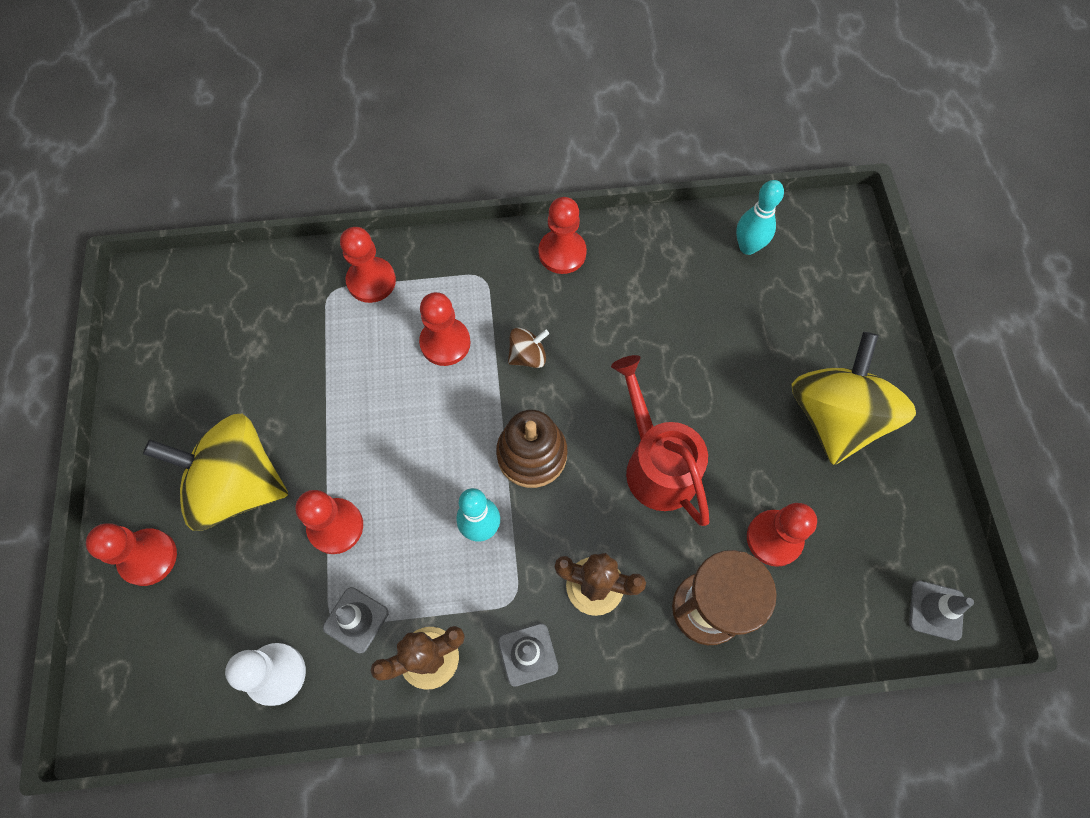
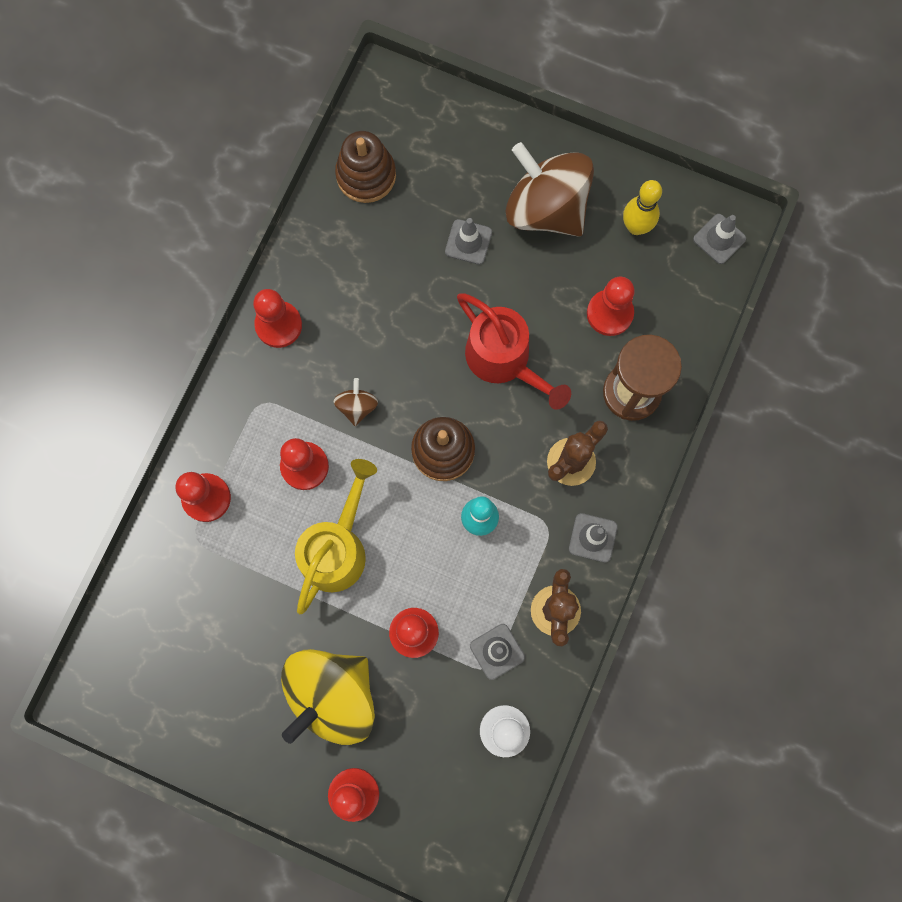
camera: 60 degrees left, 10 degrees up
red watering can [611,355,709,526] -> red watering can turned 135 degrees counterclockwise [457,293,571,410]
turquoise bowling pin [736,180,784,255] -> brown stacking toy [335,131,396,203]
yellow spinning top [792,332,916,465] -> brown spinning top [506,142,594,237]
none -> yellow watering can [295,459,377,614]
none -> grey traffic cone [445,218,492,265]
none -> yellow bowling pin [623,180,662,235]

